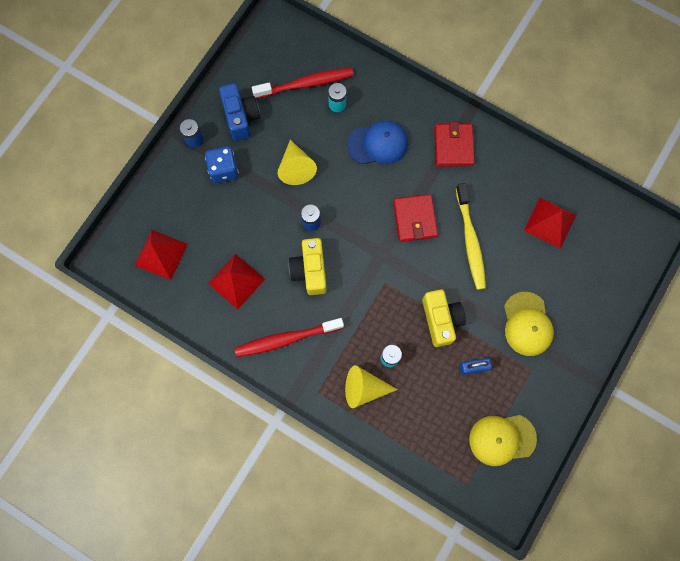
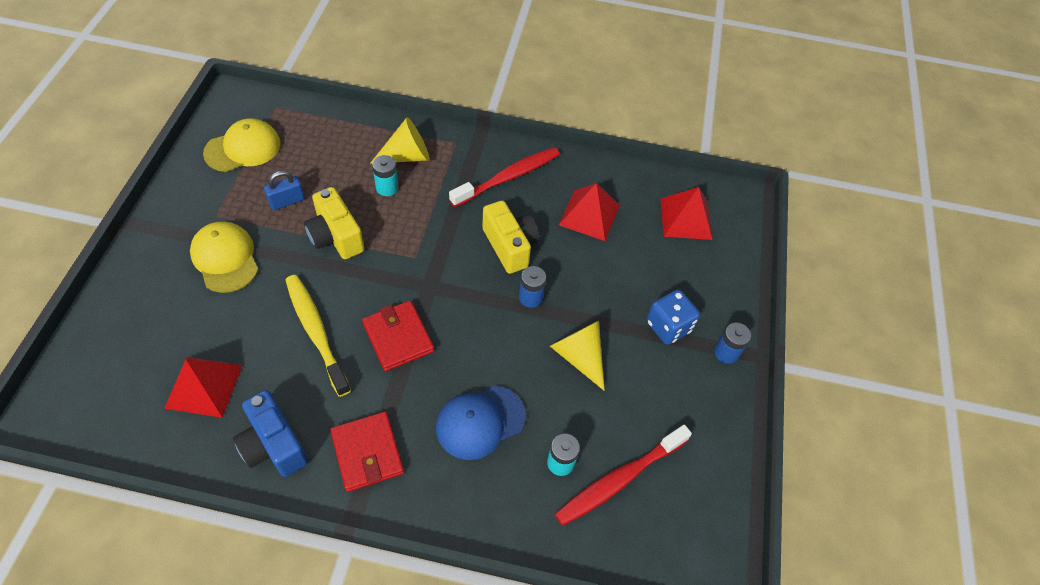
camera: 155 degrees right, 20 degrees down
blue camera [219,83,260,141] -> blue camera moved to [233,390,308,477]

